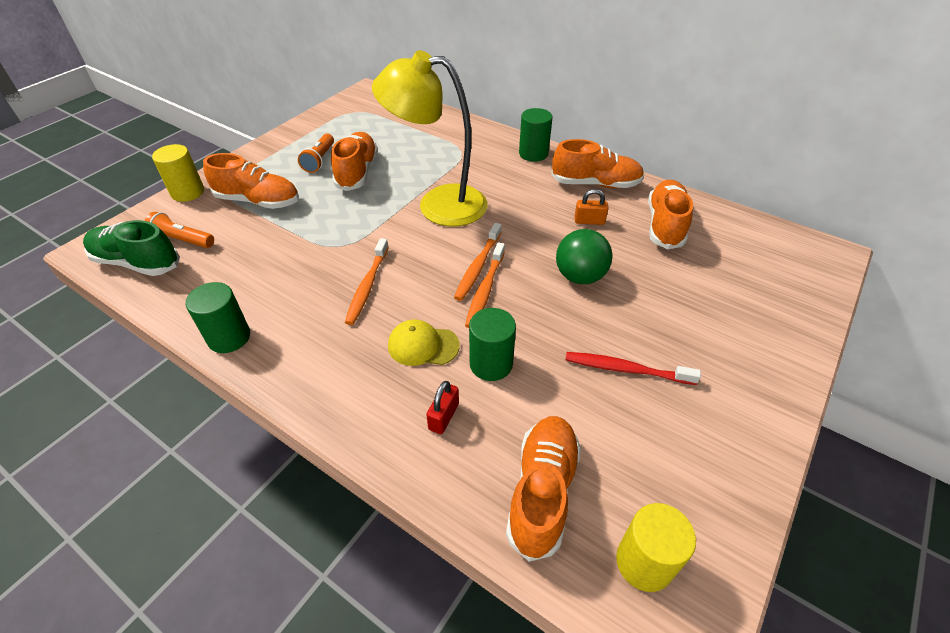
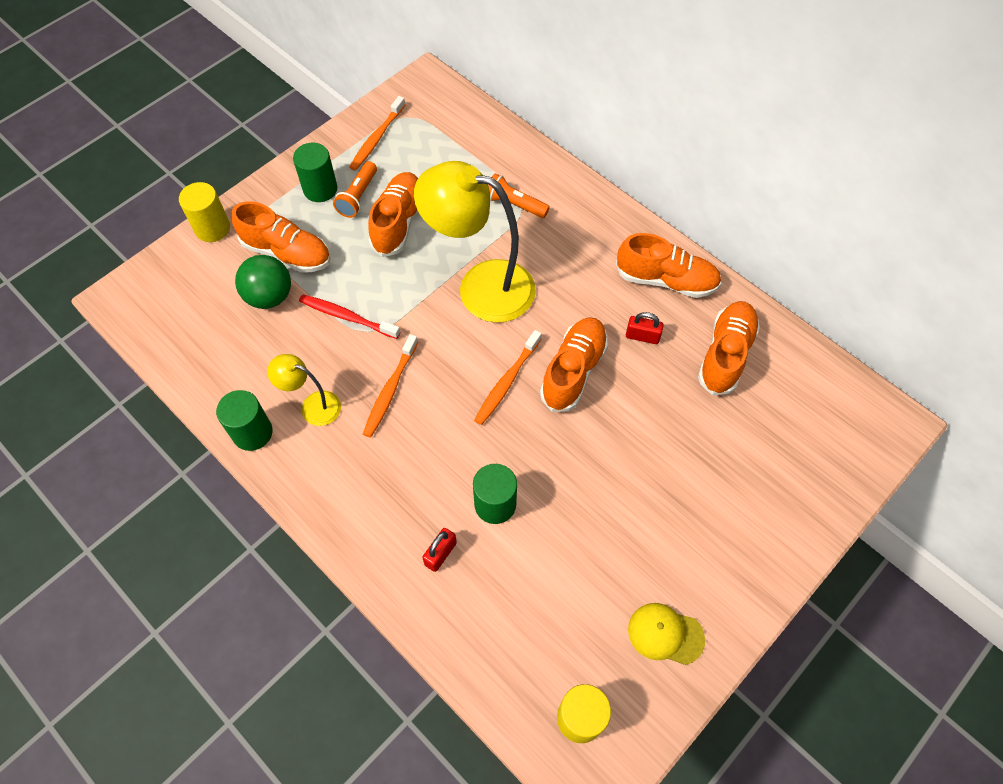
camera: 10 degrees right, 15 degrees up
green shoe [83,220,180,276] -> none
orange flashlight [144,212,214,248] -> orange flashlight moved to [488,174,550,218]
yellow cap [388,320,460,366] -> yellow cap moved to [628,603,705,665]
orange toothbrush [465,242,505,328] -> orange toothbrush moved to [349,96,405,171]
orange shoe [506,416,581,562] -> orange shoe moved to [540,317,608,412]
green cylinder [519,108,552,162] -> green cylinder moved to [293,143,337,202]
green ball [556,229,612,284] -> green ball moved to [235,255,291,309]
red toothbrush [565,352,701,385] -> red toothbrush moved to [299,294,400,339]
orange padlock [574,189,609,225] -> red padlock [626,312,664,344]
none -> yellow lamp [267,354,341,426]

